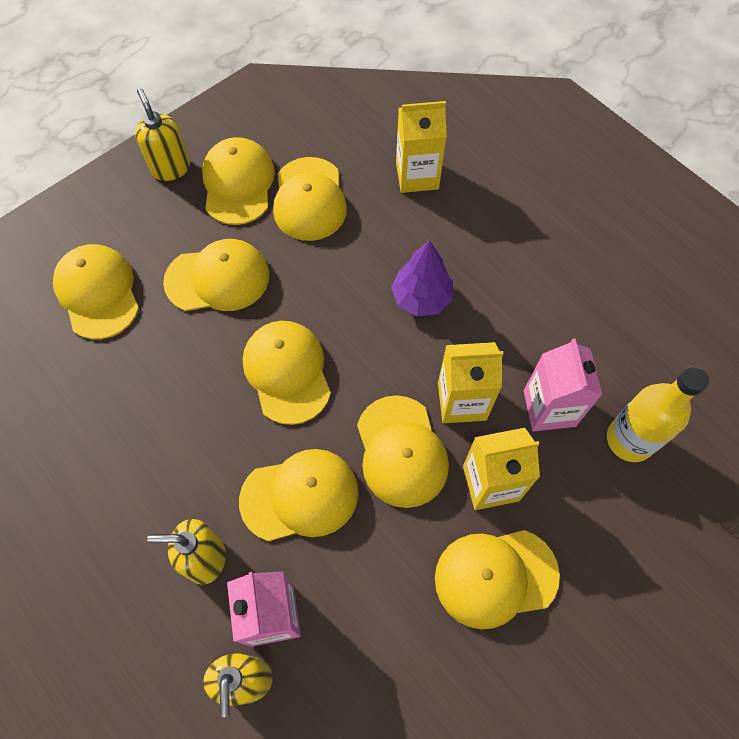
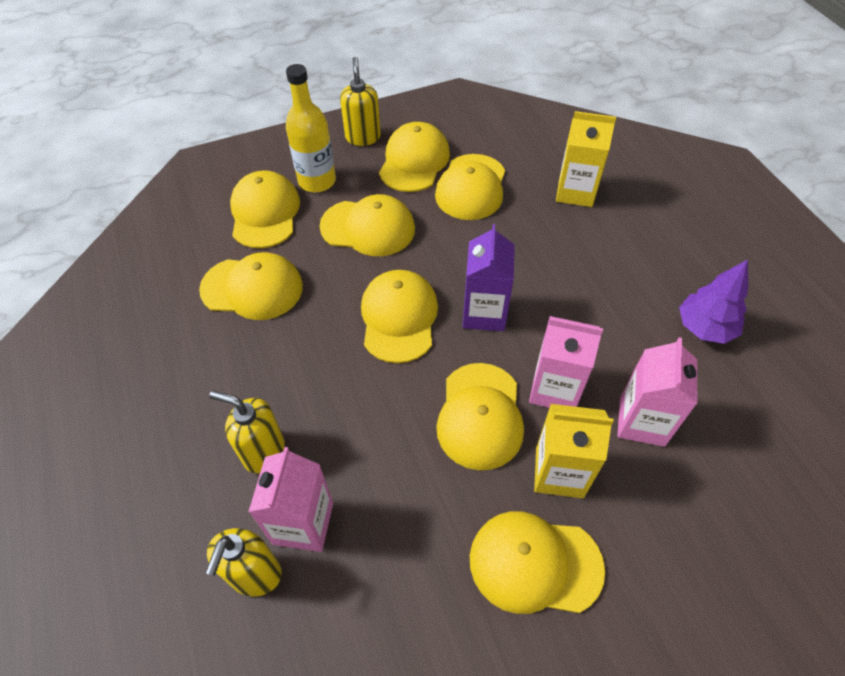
camera: 20 degrees right, 10 degrees down
yellow cap [239,449,358,541] -> yellow cap moved to [199,252,303,320]
purple tree [391,240,453,316] -> purple tree moved to [679,260,748,344]
yellow carton [438,342,504,423] -> pink carton [529,316,603,408]
yellow bottle [607,366,709,462] -> yellow bottle moved to [286,64,336,192]
none -> purple carton [463,224,515,331]

